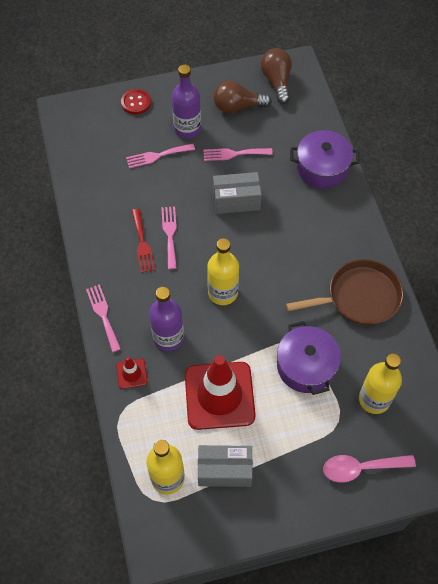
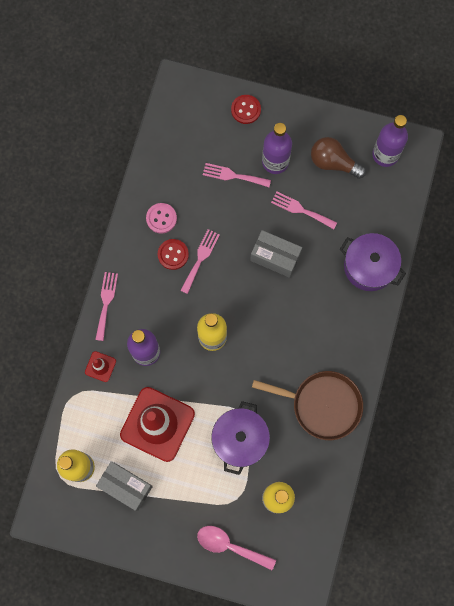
camera: 30 degrees right, 15 degrees up
red fork [132,209,155,273] -> red button [158,239,189,270]
brown light bulb [260,48,292,104] -> purple bottle [372,115,408,167]
none -> pink button [146,203,177,233]

